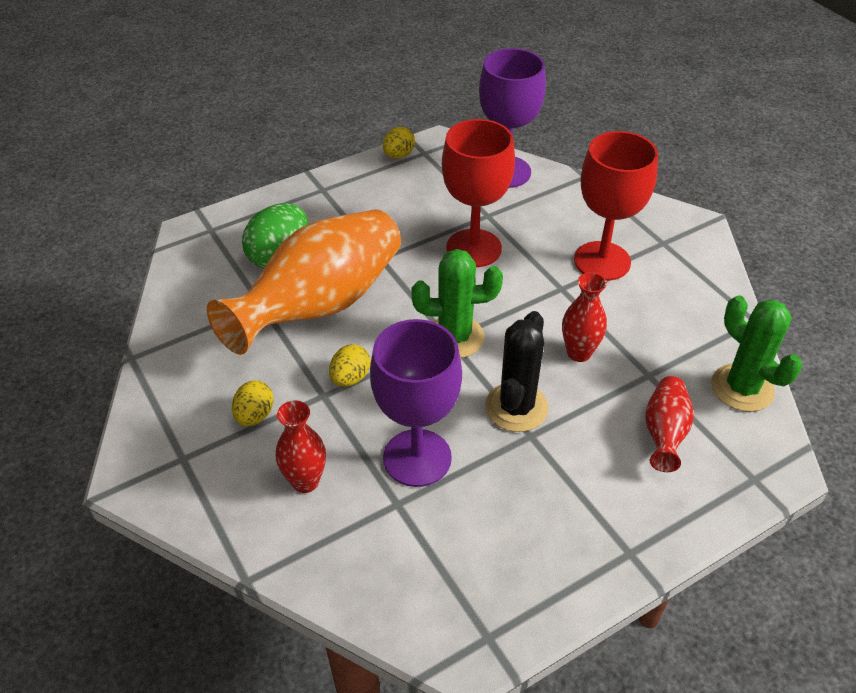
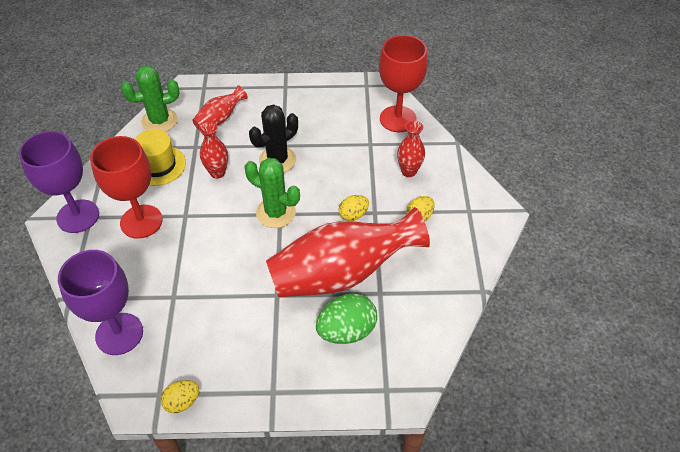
camera: 150 degrees left, 5 degrees up
orange vase [207,210,401,355] -> red vase [266,207,430,297]
purple goblet [370,319,462,487] -> purple goblet moved to [19,131,99,233]
red goblet [442,119,515,267] -> red goblet moved to [379,35,428,132]
green cactus [711,295,802,412] -> green cactus turned 75 degrees clockwise [121,65,179,132]
none -> yellow hat [135,129,186,186]

